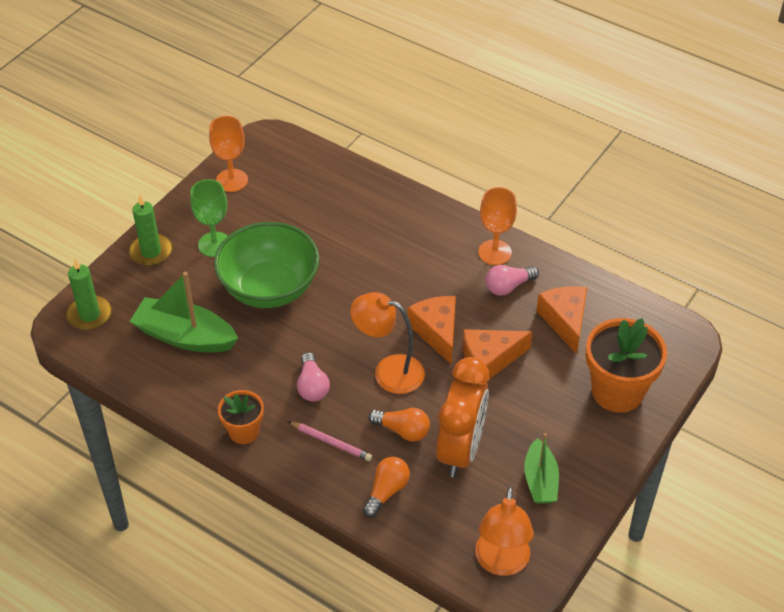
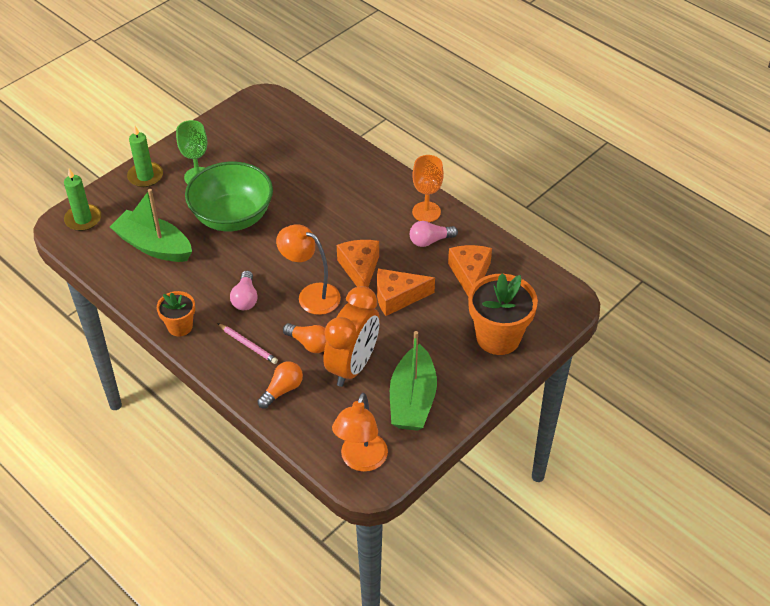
camera: 10 degrees right, 0 degrees up
orange goblet [209,116,248,192] -> none
green boat [524,433,559,504] -> green boat [390,331,437,431], size x1.59

